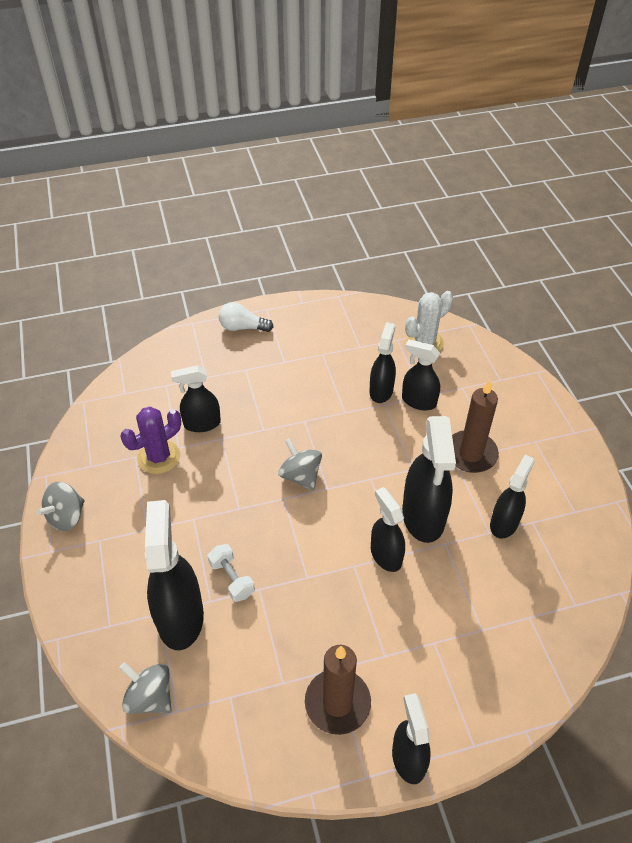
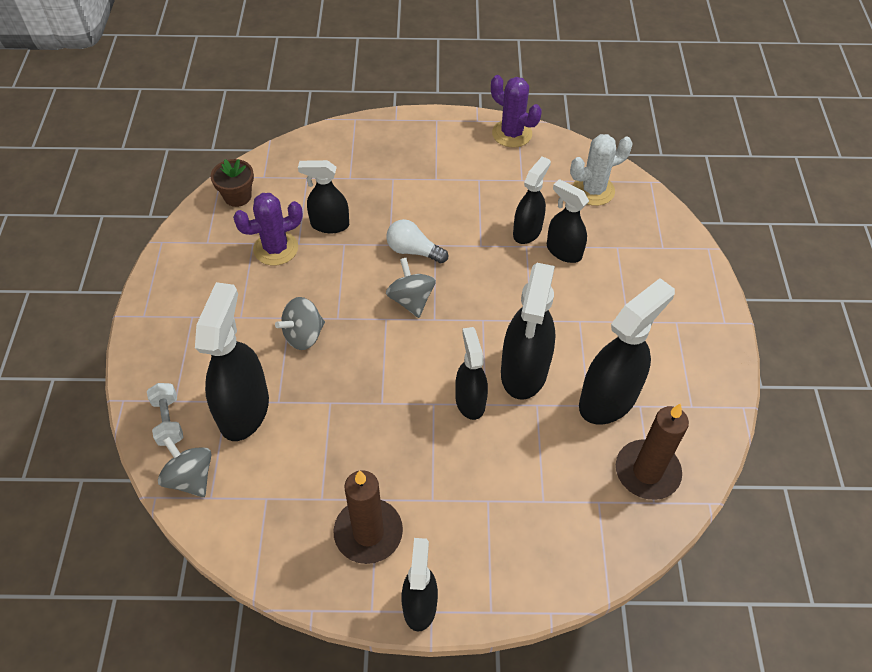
camera: 15 degrees right, 5 degrees up
grey spinning top [36,482,84,531] -> grey spinning top moved to [275,297,325,350]
white dumbbell [208,544,255,602] -> white dumbbell moved to [147,383,184,446]
white light bulb [219,302,273,332] -> white light bulb moved to [386,219,448,263]
brown candle [452,380,499,473] -> brown candle moved to [616,403,689,500]
black spray bottle [490,455,535,539] -> black spray bottle [579,278,675,425], size x1.63
none -> brown flower pot [210,159,254,207]
none -> purple cactus [491,75,542,148]

